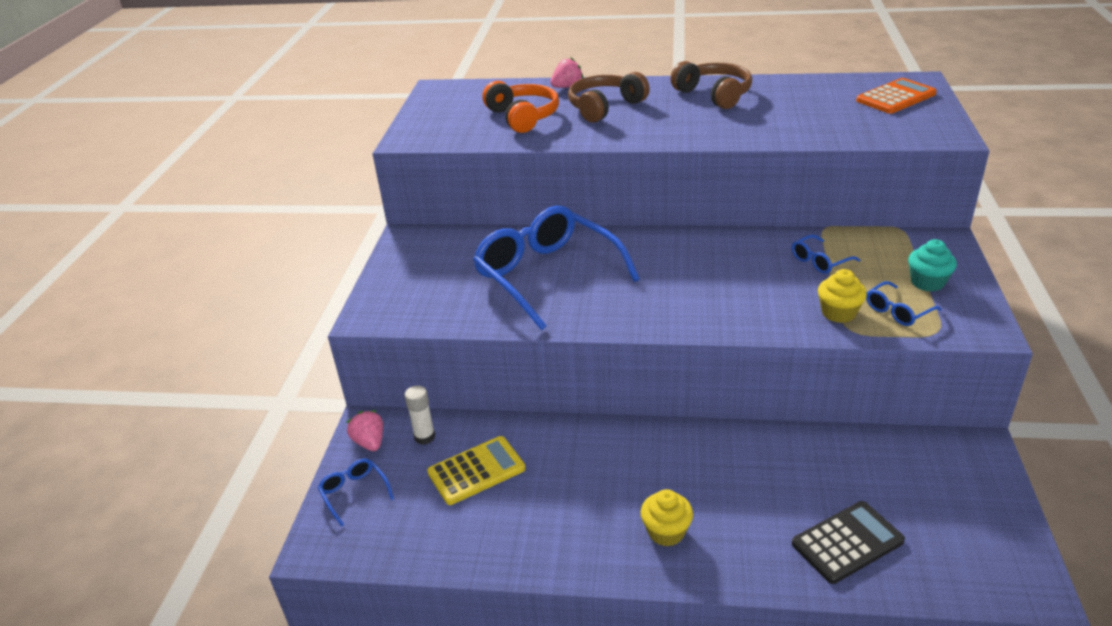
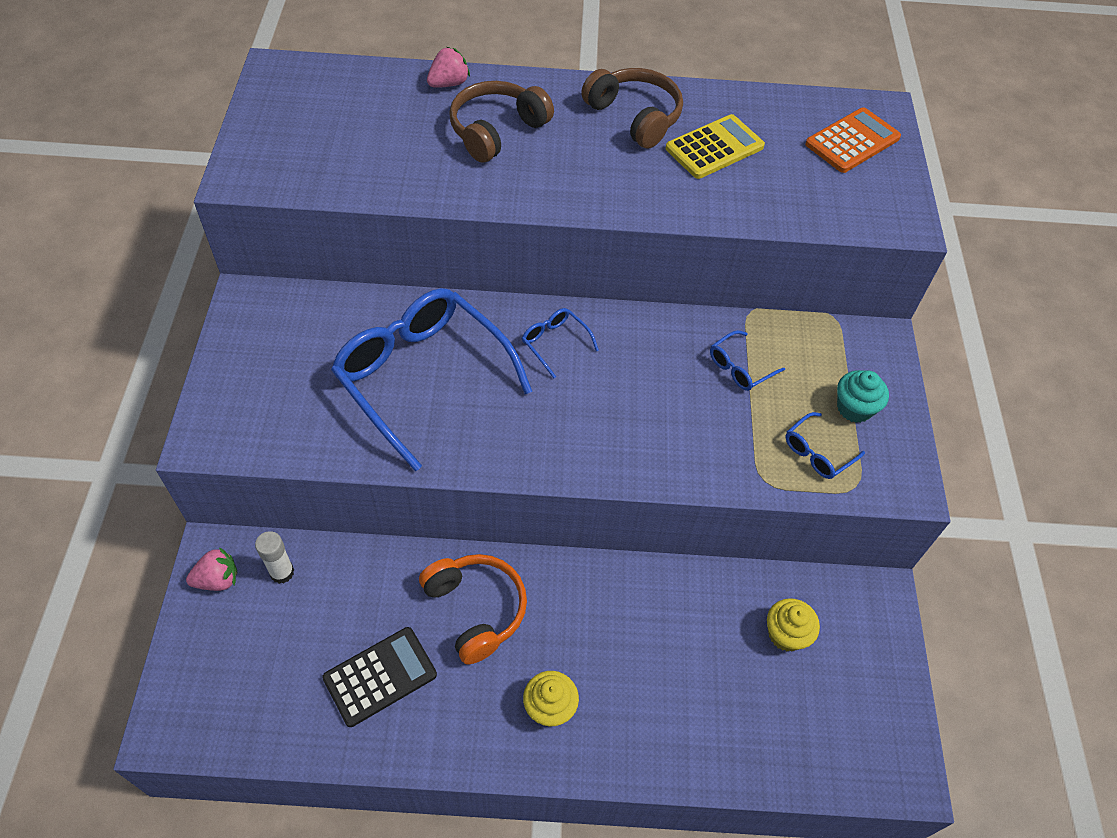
camera: 10 degrees left, 20 degrees up
blue glasses [318,458,394,527] -> blue glasses moved to [522,308,599,378]
pink strawberry [347,410,383,451] -> pink strawberry turned 105 degrees clockwise [186,547,238,591]
yellow calculator [427,436,526,505] -> yellow calculator moved to [666,114,765,179]
orange headphones [482,81,559,133] -> orange headphones moved to [419,554,527,665]
black calculator [792,501,905,584] -> black calculator moved to [322,627,437,727]
yellow cupcake [818,269,867,323] -> yellow cupcake moved to [767,598,820,652]

